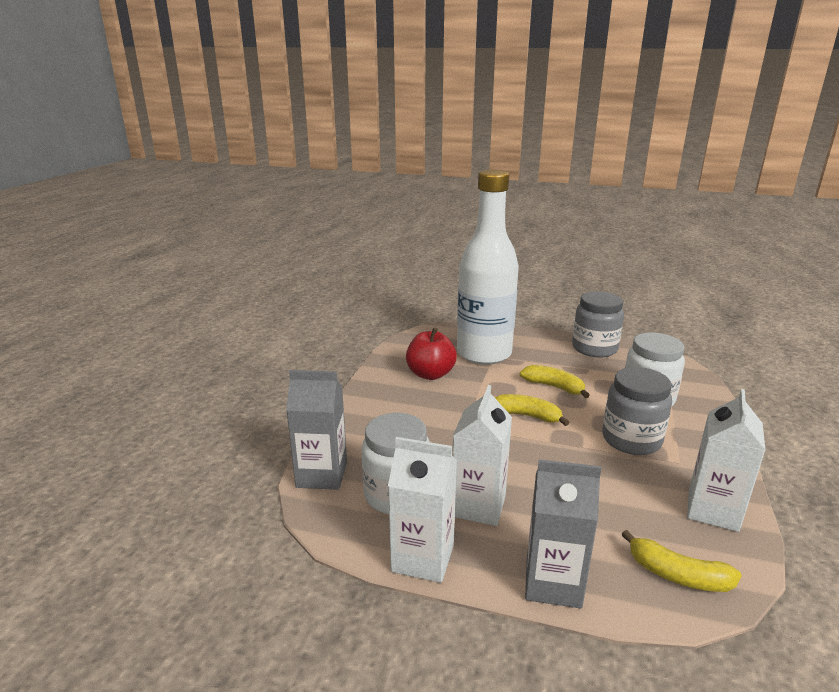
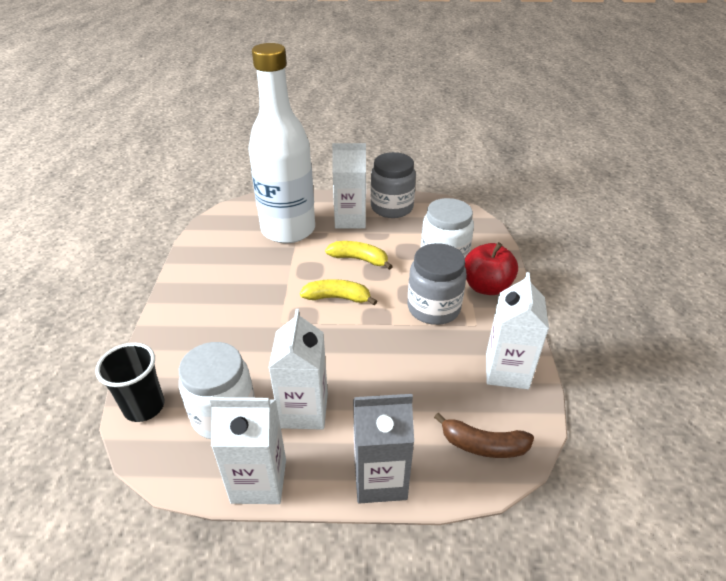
camera: 15 degrees left, 15 degrees up
grey carton [286,370,347,490] -> black cup [95,343,164,422]
red apple [406,327,457,380] -> red apple moved to [465,242,518,295]
yellow banana [621,530,742,592] -> brown banana [434,413,534,458]
none -> white carton [332,143,366,228]

